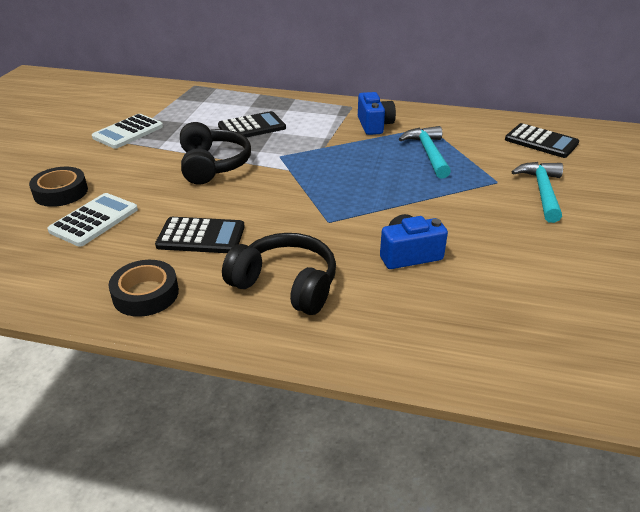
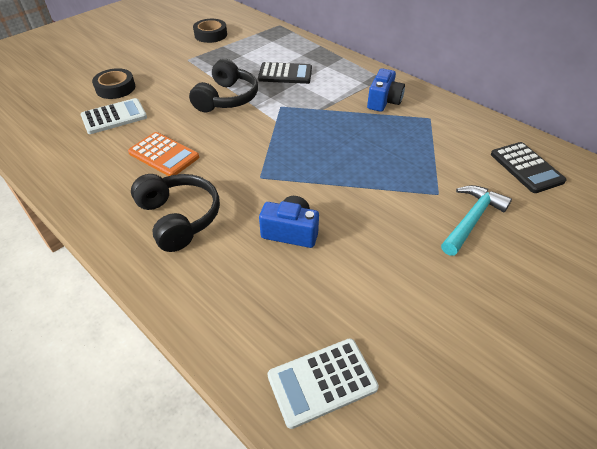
camera: 30 degrees right, 10 degrees up
white calculator [92,114,163,149] -> white calculator moved to [268,338,379,429]
black tape [108,260,179,317] -> black tape moved to [193,19,227,43]
black calculator [155,217,245,253] -> orange calculator [128,132,199,176]
turquoise hammer [399,126,451,179] -> none

